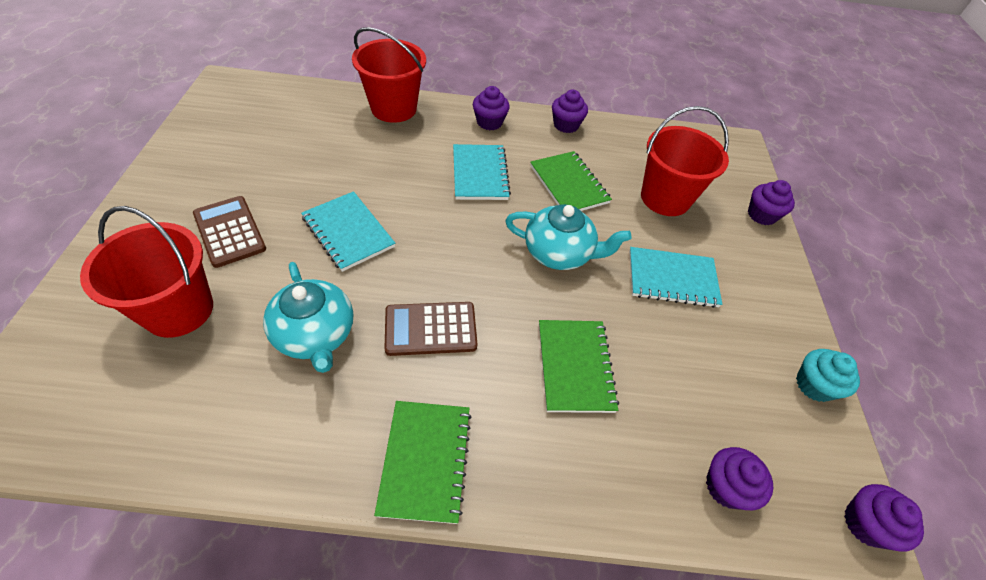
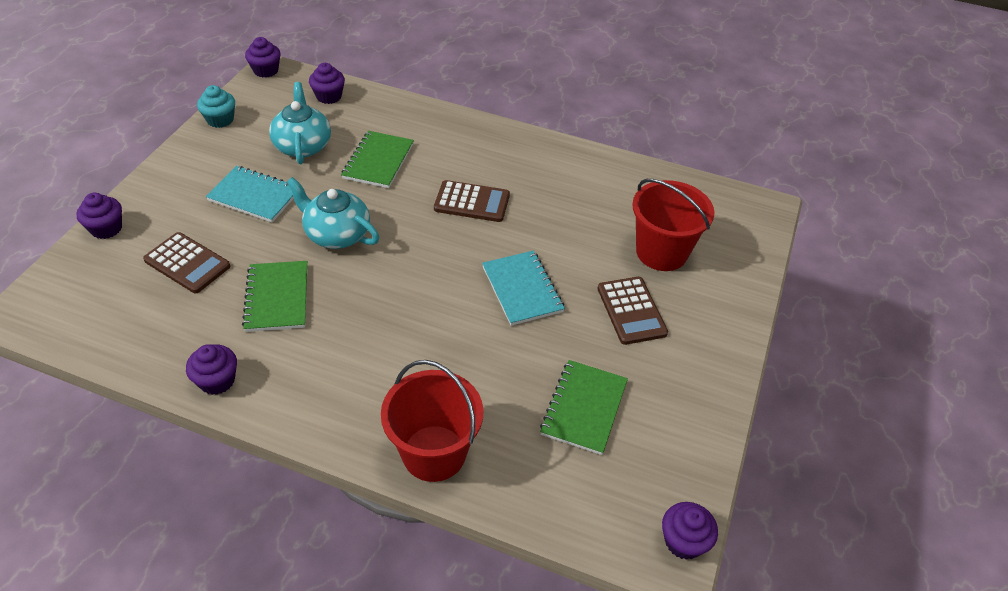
camera: 160 degrees left, 5 degrees down
turquoise teapot [263,262,353,373] -> turquoise teapot moved to [269,82,331,164]
green notebook [374,401,472,524] -> green notebook moved to [540,360,628,455]
turquoise notebook [453,144,511,200] -> none
purple cupcake [473,86,510,130] -> purple cupcake moved to [662,502,718,560]
red bucket [641,106,729,216] -> brown calculator [143,232,230,293]

